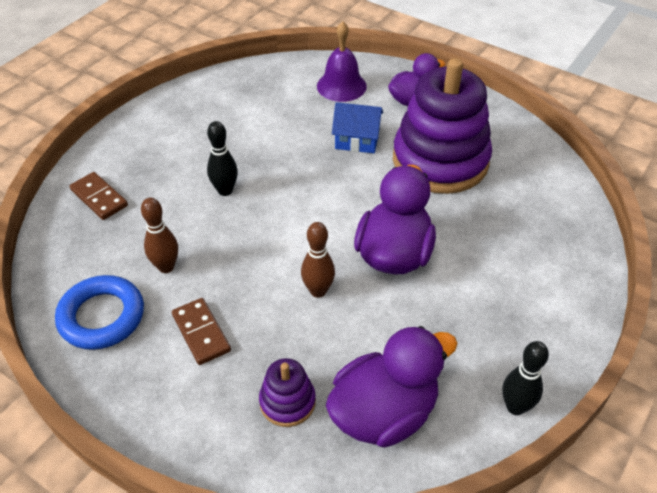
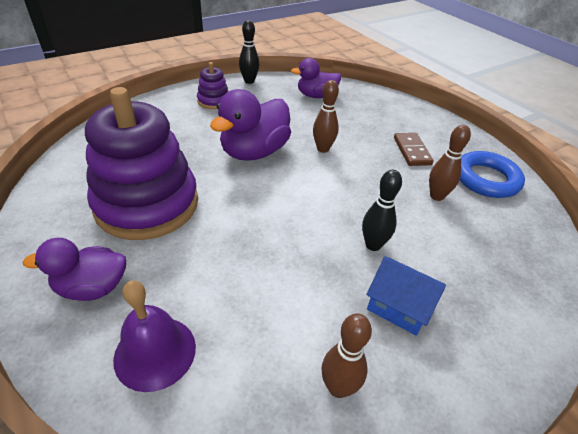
camera: 160 degrees left, 5 degrees down
brown domino [69,172,128,220] -> none
purple stacking toy [259,358,316,427] -> purple stacking toy moved to [197,62,229,109]
purple duck [326,326,458,448] -> purple duck [291,58,341,98], size x0.65
blue house [332,102,383,153] -> blue house moved to [367,256,446,336]
none -> brown bowling pin [321,314,372,398]

